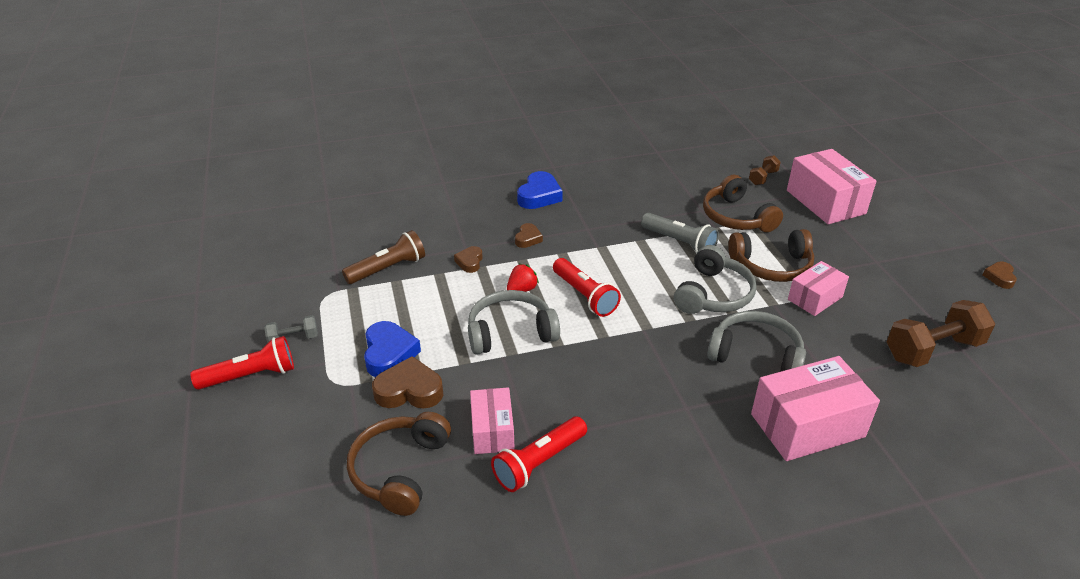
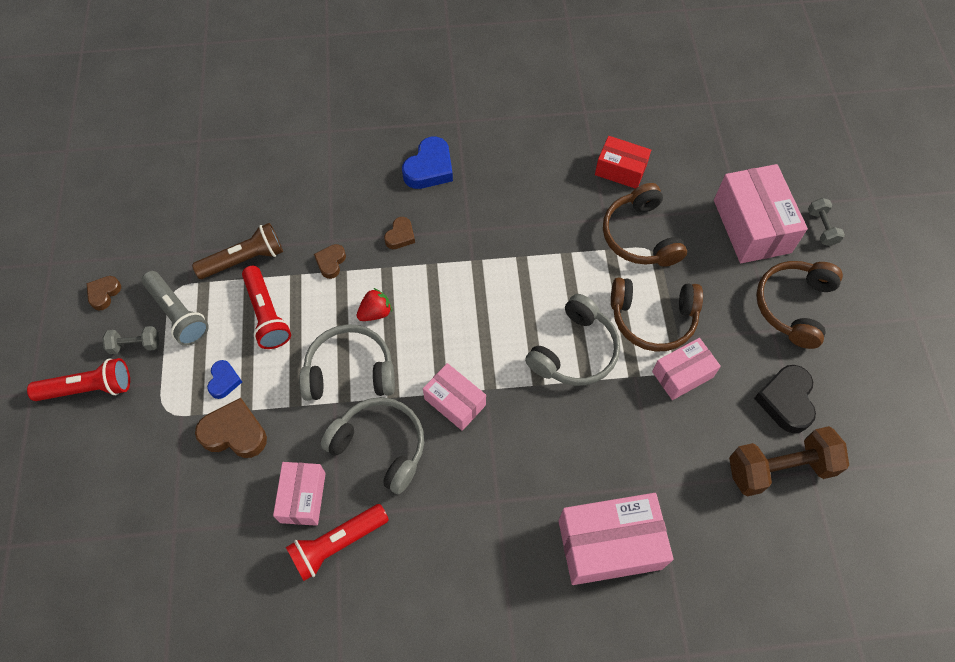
camera: 10 degrees right, 25 degrees up
brown headphones [347,412,451,516] -> brown headphones moved to [756,261,843,349]
blue heart [364,321,421,377] -> blue heart [207,360,242,399], size x0.58
red flashlight [553,258,621,317] -> red flashlight moved to [242,266,291,349]
grey flashlight [641,213,719,254] -> grey flashlight moved to [141,271,209,346]
grey headphones [707,311,806,372] -> grey headphones moved to [321,397,424,494]
brown dumbbell [749,155,781,185] -> none
brown heart [983,261,1017,289] -> brown heart moved to [87,276,121,310]
none -> pink box [423,363,486,431]
none -> red box [595,136,651,189]
none -> black heart [754,365,816,433]
none -> grey dumbbell [808,198,845,246]

